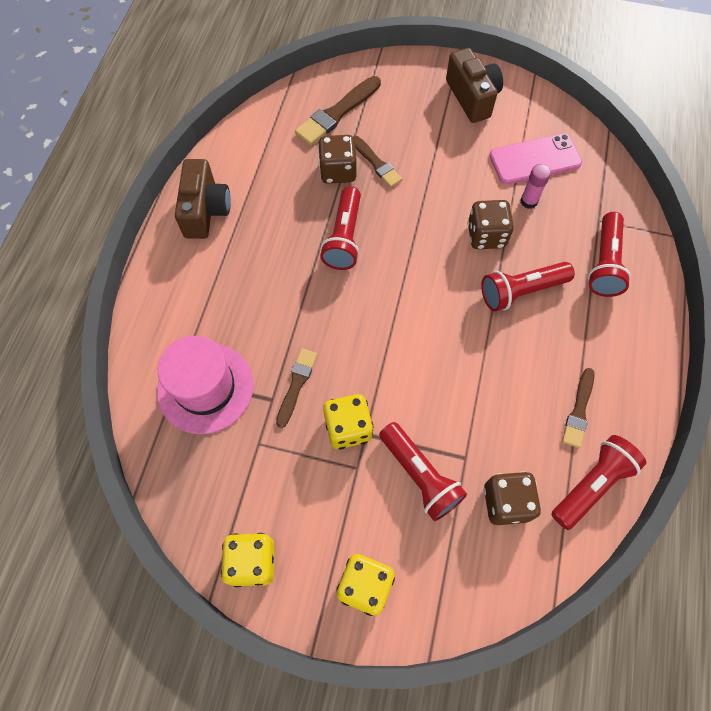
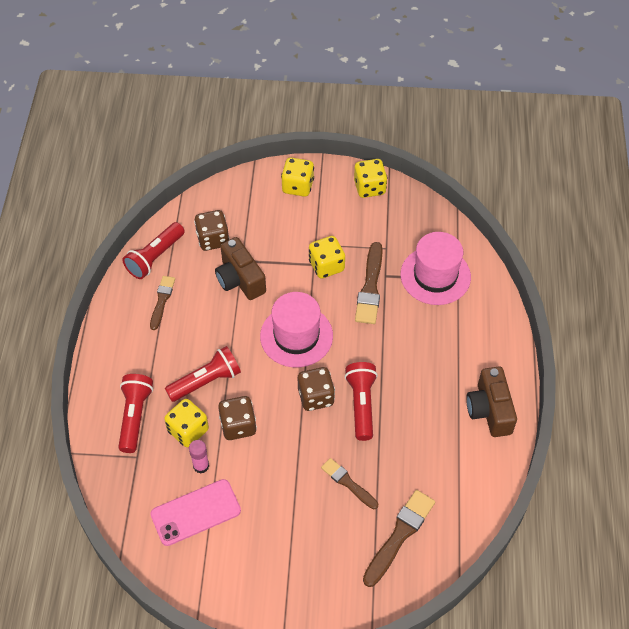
camera: 170 degrees right, 10 degrees down
brown brush [276,348,317,428] -> brown brush [355,242,383,324], size x1.56
brown dice [318,135,357,184] -> brown dice moved to [298,367,335,411]
red flashlight [379,422,467,521] -> none
brown camera [446,48,503,123] -> brown camera moved to [215,237,266,300]
none -> yellow dice [164,399,209,447]
none -> pink hat [260,292,333,368]

